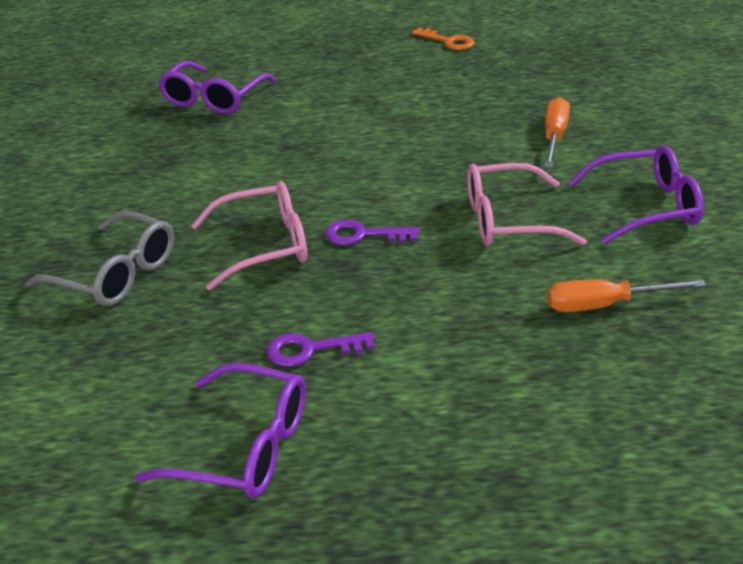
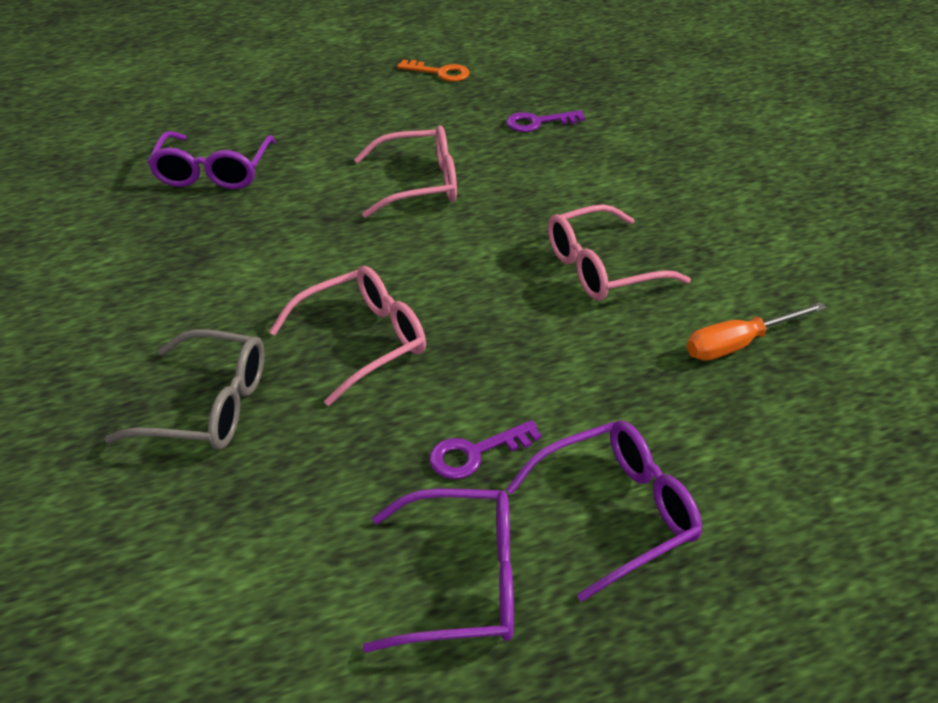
camera: 20 degrees left, 5 degrees up
purple key [325,220,419,245] -> purple key moved to [506,110,585,132]
orange screwdriver [544,97,570,168] -> none
purple glasses [568,146,704,244] -> purple glasses moved to [506,421,702,602]
none -> pink glasses [354,125,457,218]

